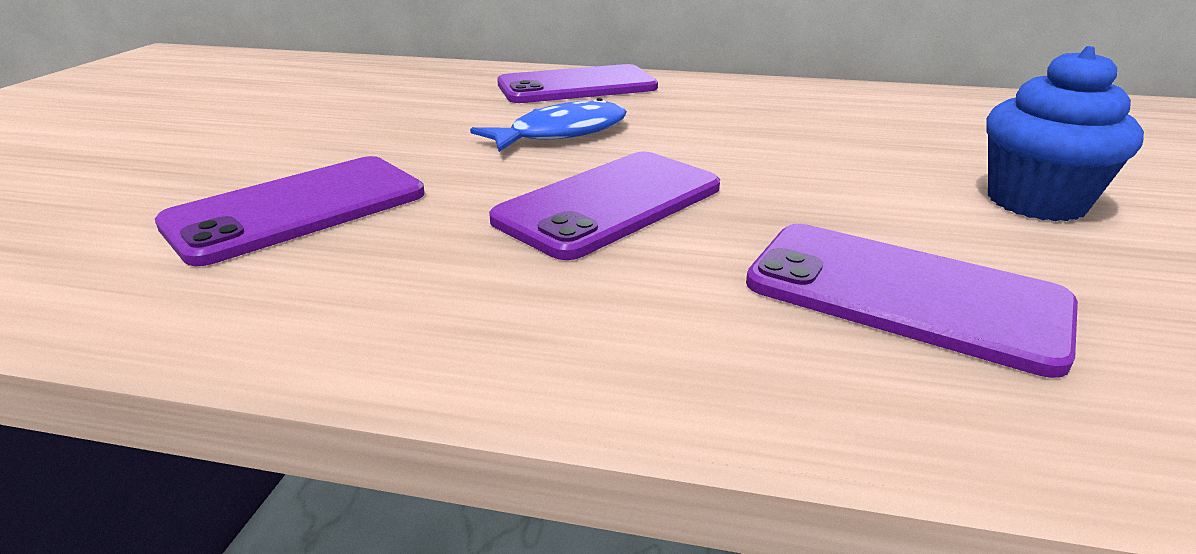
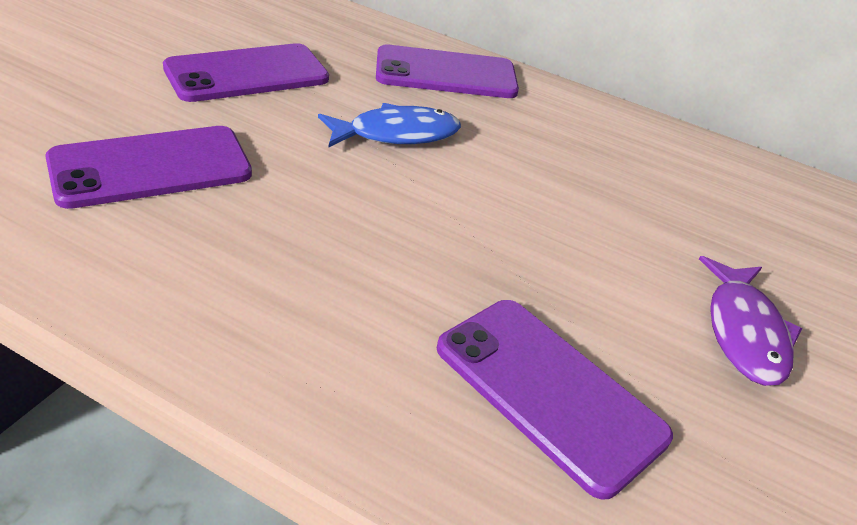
camera: 10 degrees right, 10 degrees up
purple phone [489,152,720,260] -> purple phone moved to [163,43,329,102]
blue cupcake [986,46,1144,221] -> purple fish [699,256,802,386]

